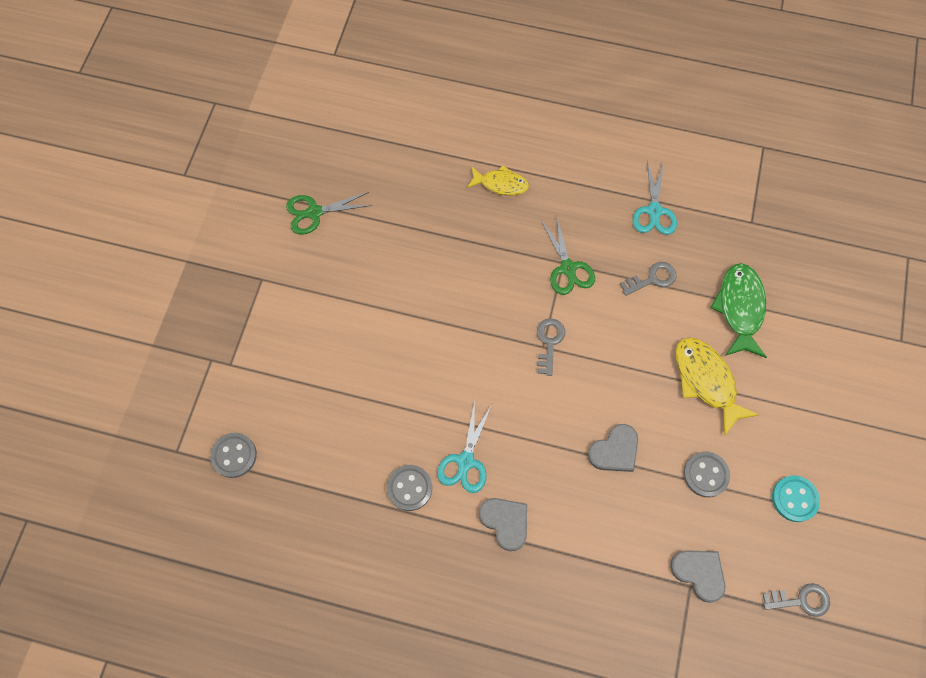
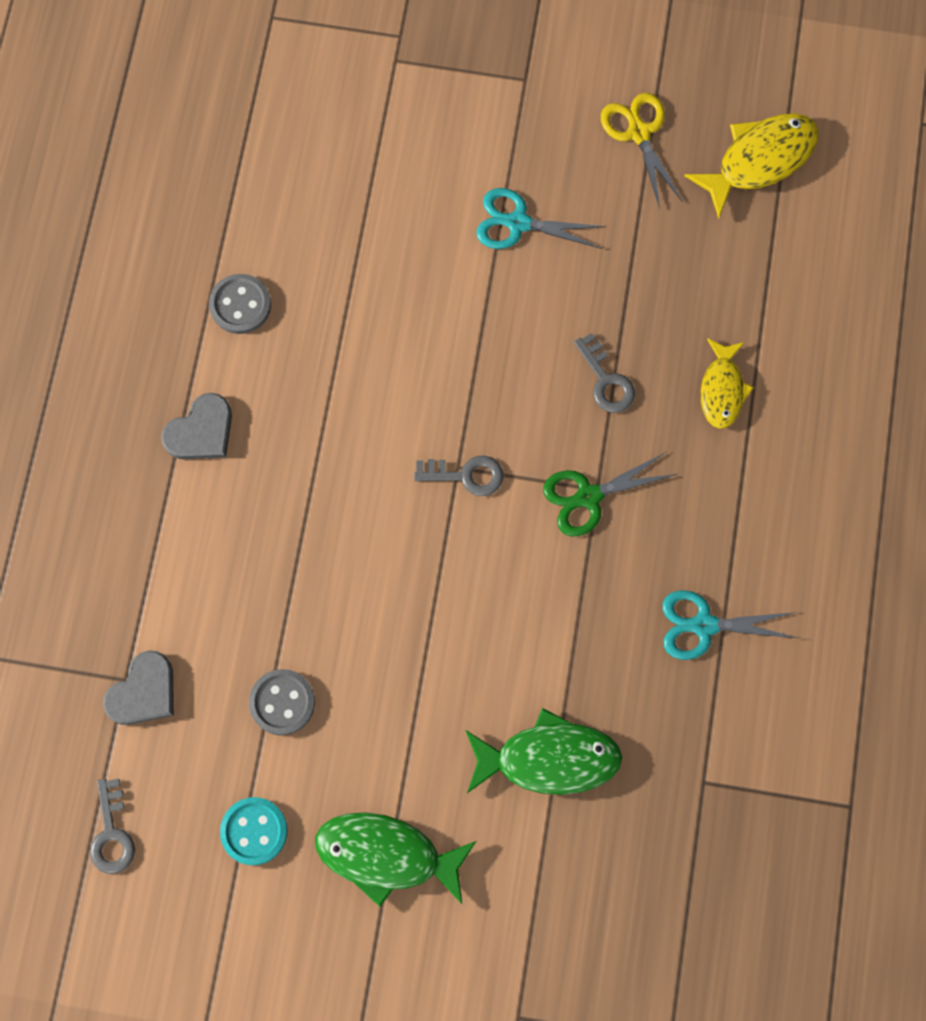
camera: 85 degrees right, 5 degrees up
grey button [210,433,257,478] -> none
green scissors [286,192,373,235] -> yellow scissors [601,93,683,208]
turquoise scissors [437,401,491,493] -> turquoise scissors moved to [476,188,606,249]
grey heart [588,424,638,472] -> none
grey key [620,262,676,296] -> grey key moved to [574,333,635,413]
yellow fish [676,337,759,436] -> yellow fish moved to [684,113,819,219]
none -> green fish [315,812,476,907]

